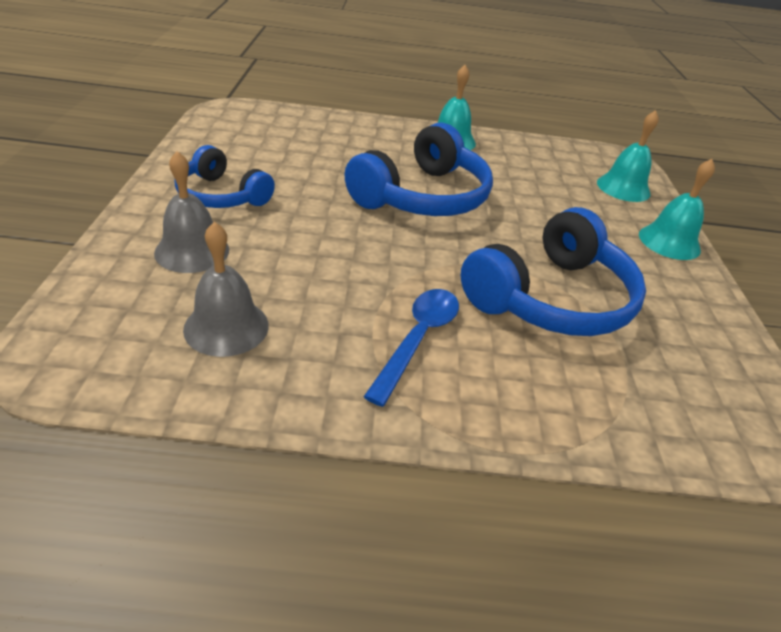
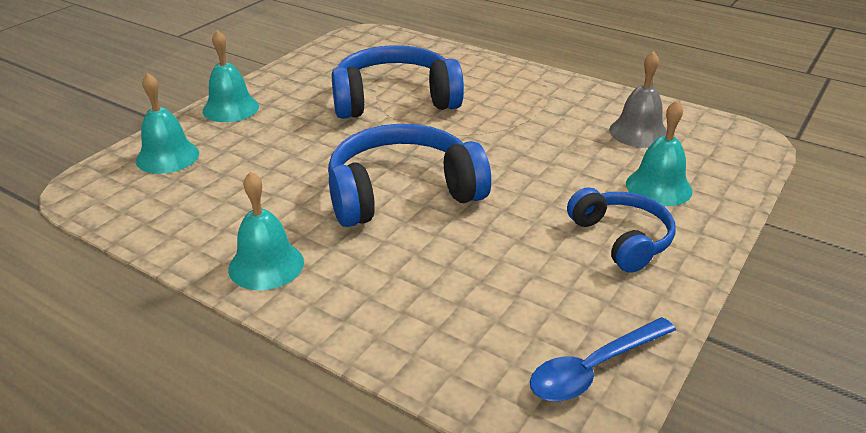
camera: 145 degrees left, 5 degrees down
grey bell [154,151,229,273] -> turquoise bell [626,100,693,206]
blue spoon [363,289,459,407] -> blue spoon moved to [530,317,676,401]

